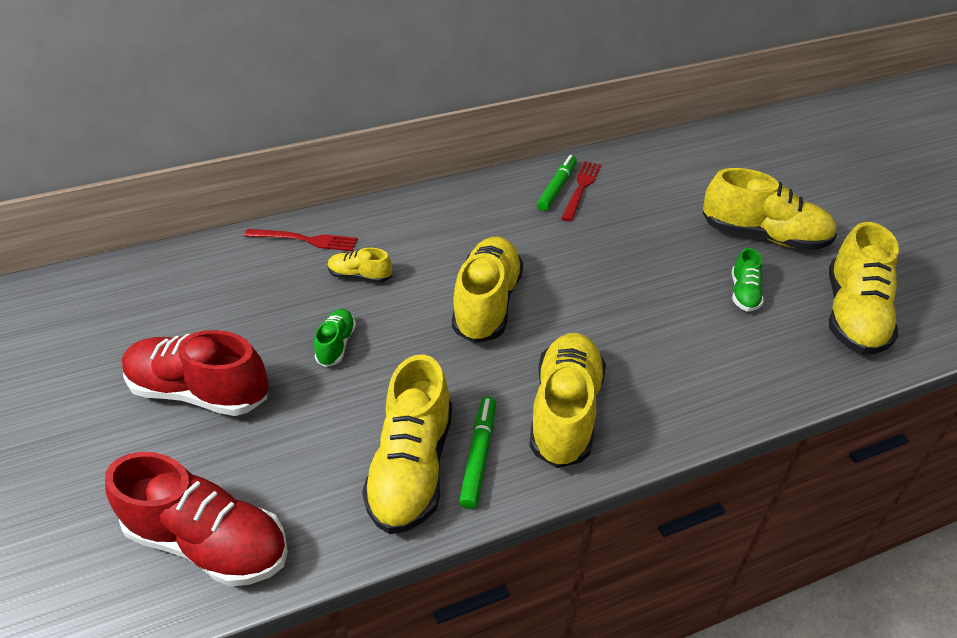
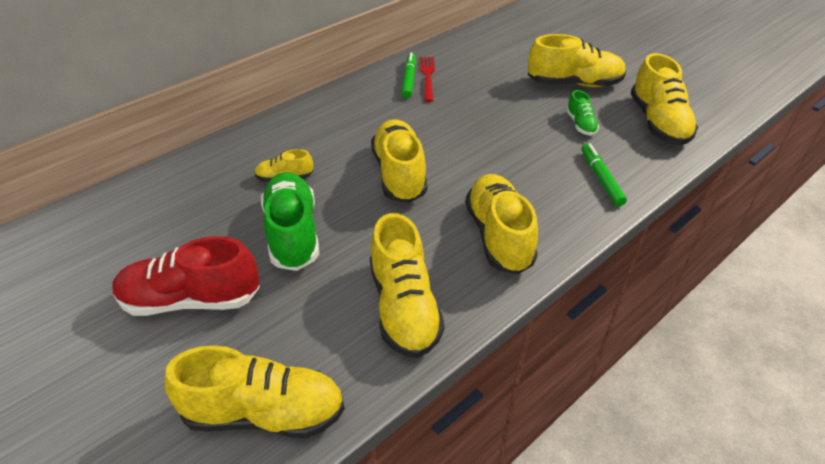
camera: 20 degrees left, 0 degrees up
red shoe [105,452,288,587] -> yellow shoe [165,346,345,438]
red fork [244,229,358,251] -> none
green shoe [314,309,356,367] -> green shoe [261,172,319,271], size x2.00
green marker [459,396,496,509] -> green marker moved to [582,143,627,206]

